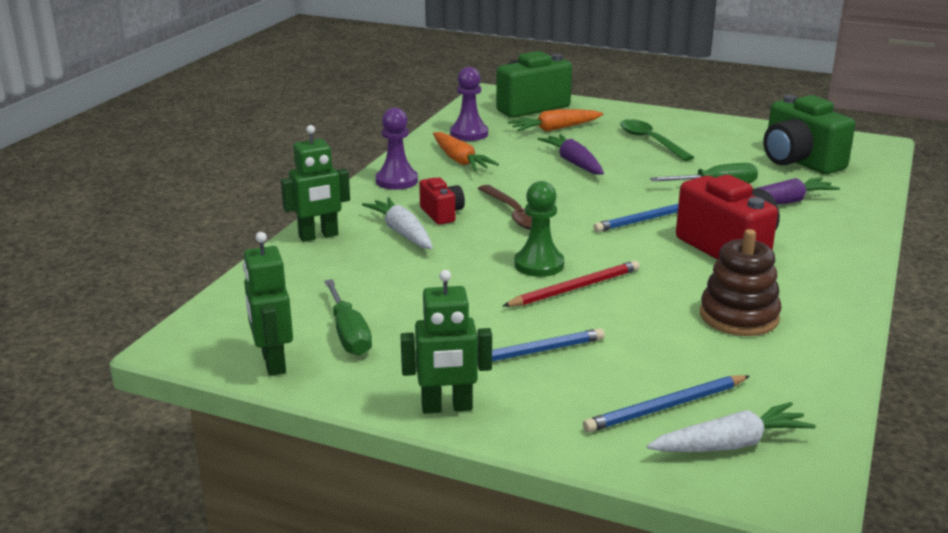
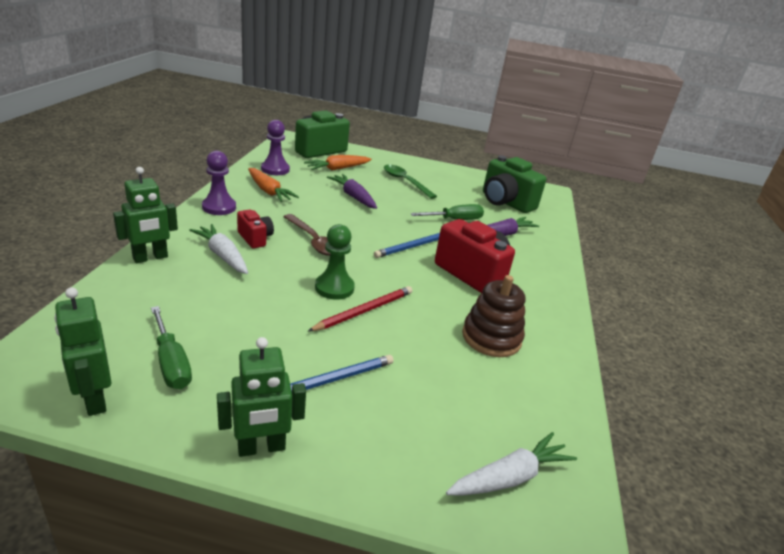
camera: 15 degrees left, 5 degrees up
blue pencil [583,375,749,432] -> none

